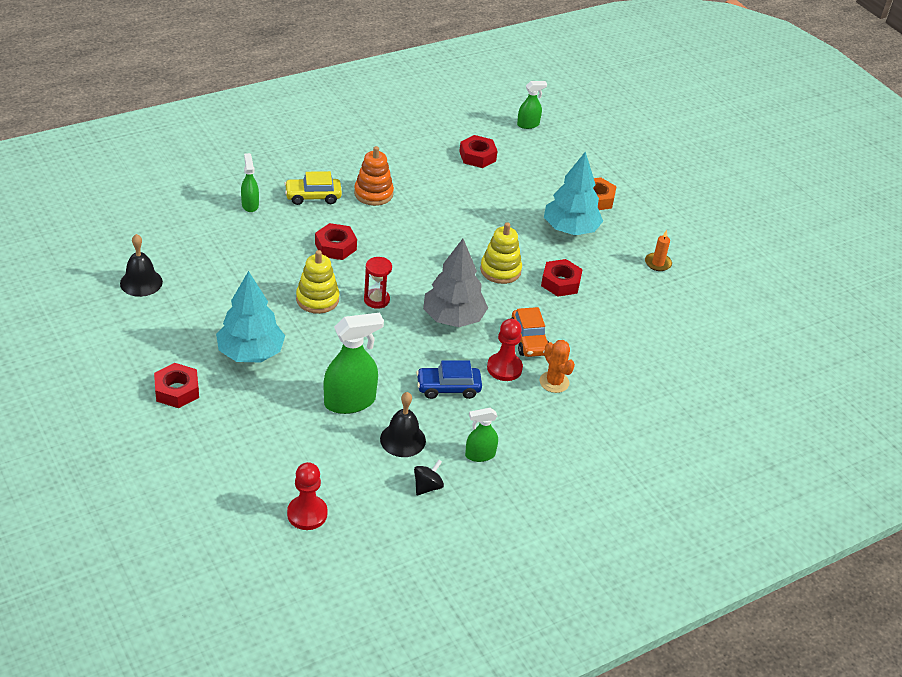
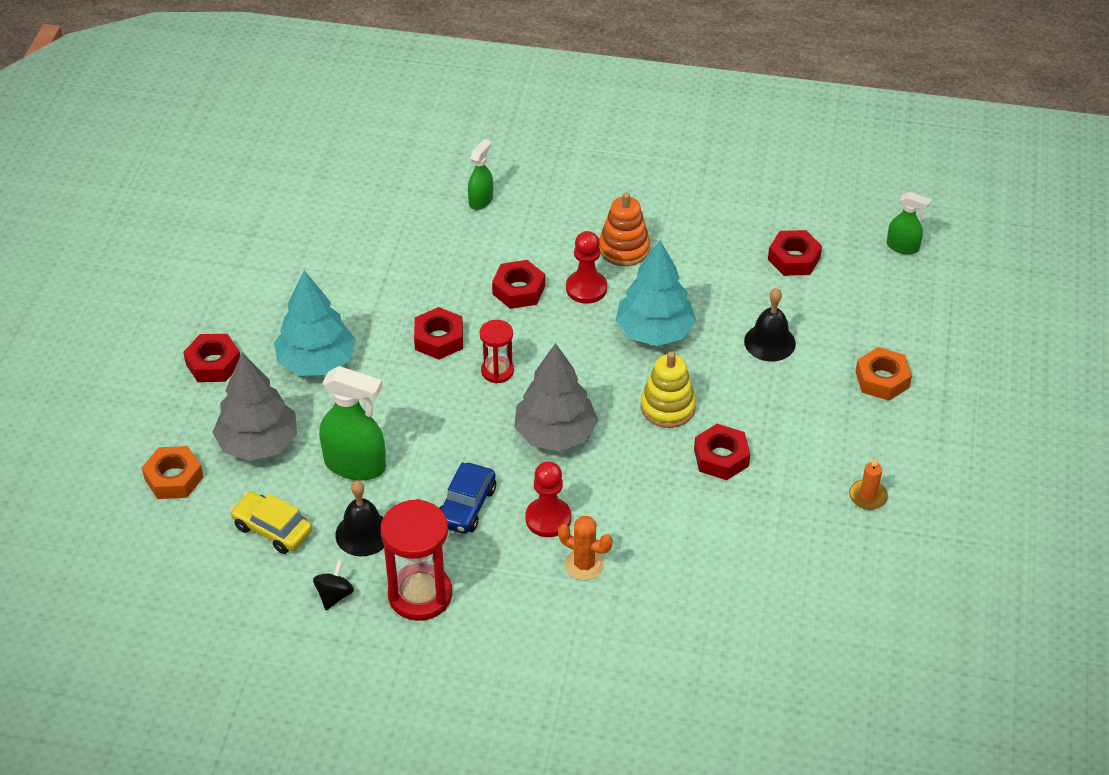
camera: 45 degrees right, 5 degrees up
black bell [120,234,163,297] -> black bell moved to [744,288,796,361]
yellow car [284,171,342,205] -> yellow car moved to [230,491,312,554]
red pawn [287,462,328,530] -> red pawn moved to [566,231,607,304]
yellow stacking toy [296,250,339,314] -> red nut [414,307,463,360]
black spinning top [414,460,444,496] -> black spinning top turned 60 degrees counterclockwise [313,560,354,610]
blue car [416,360,482,399] -> blue car turned 105 degrees counterclockwise [440,462,496,534]
green spray bottle [465,408,498,462] -> red hourglass [381,499,452,621]
orange car [511,307,549,357] -> none
orange cactus [540,340,575,393] -> orange cactus turned 75 degrees counterclockwise [558,516,612,580]
turquoise tree [544,151,603,235] -> turquoise tree moved to [616,240,696,346]
none -> orange nut [142,446,203,499]
none -> grey tree [212,353,297,461]

